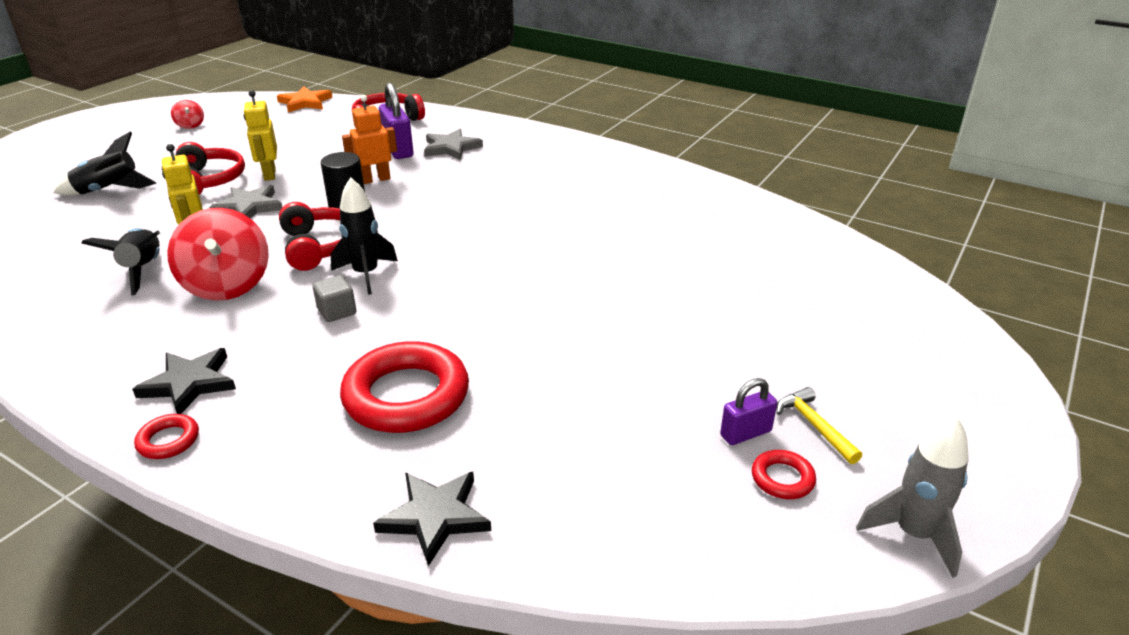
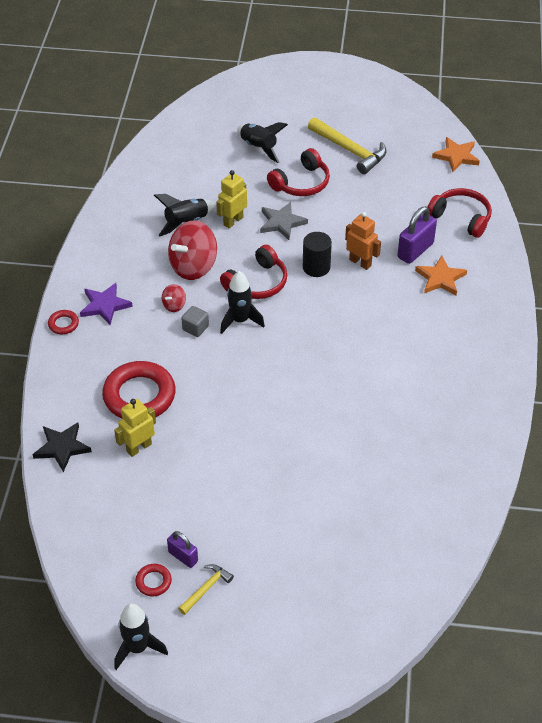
camera: 65 degrees right, 15 degrees up
black star [132,348,236,414] -> purple star [80,283,133,325]
red spinning top [171,100,204,129] -> red spinning top moved to [162,284,186,312]
yellow robot [244,90,277,181] -> yellow robot moved to [114,399,156,457]
grey star [424,129,483,160] -> orange star [415,255,467,295]
grey rocket [856,416,969,578] -> black rocket [114,603,168,670]
none -> yellow hammer [308,117,386,174]

